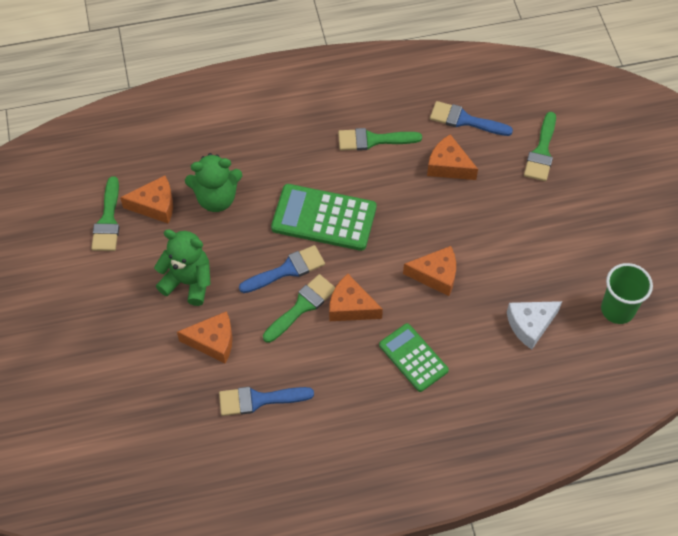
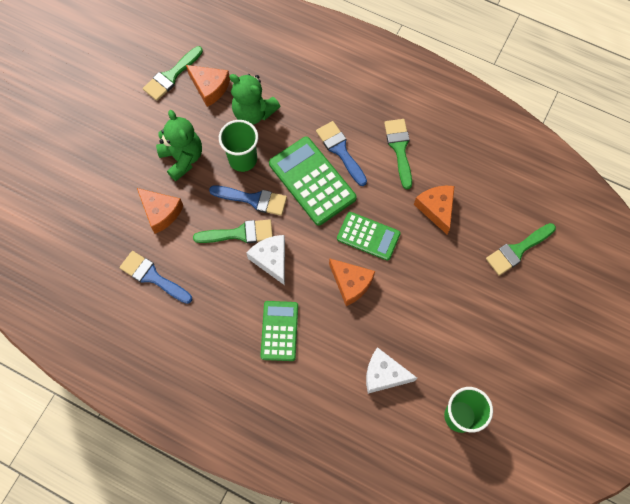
camera: 40 degrees right, 10 degrees up
orange cheese [329,274,383,321] -> white cheese [246,235,285,285]
green brush [338,128,422,151] -> green brush turned 45 degrees clockwise [384,119,412,189]
blue brush [430,101,513,136] -> blue brush moved to [316,121,367,186]
none -> green cup [219,120,258,172]
none -> green calculator [337,212,401,261]

